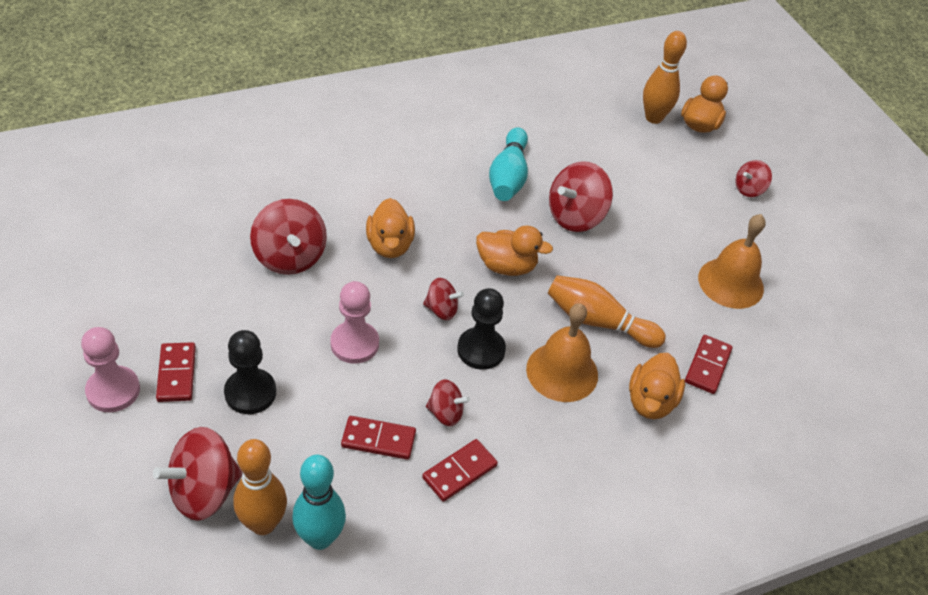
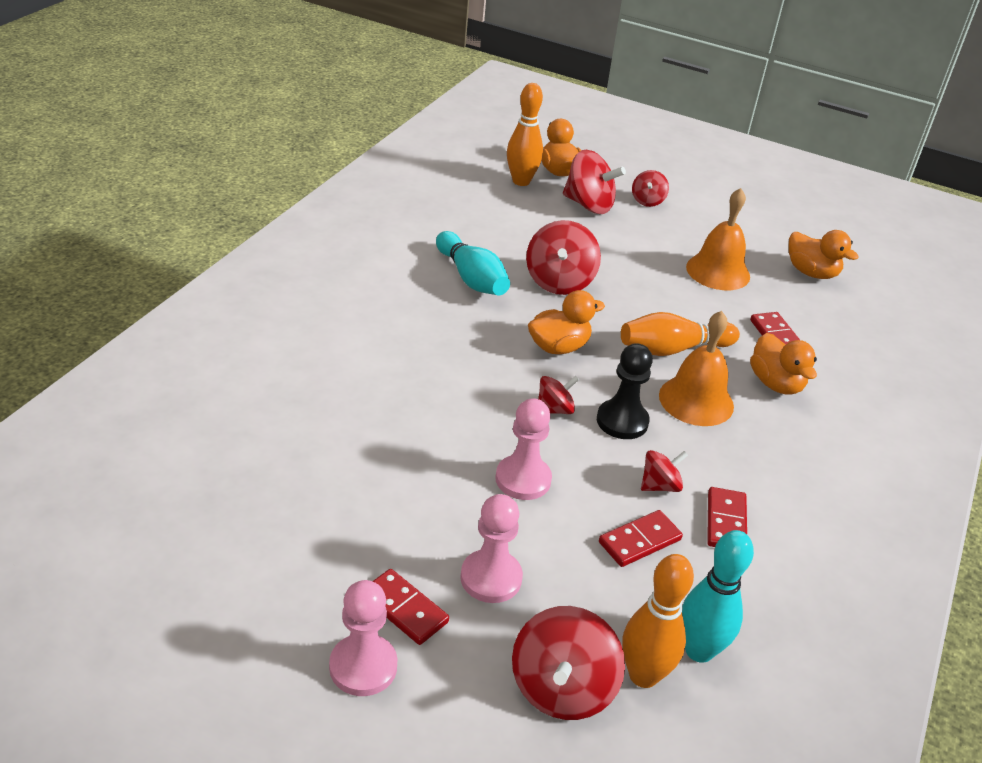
camera: 40 degrees left, 10 degrees down
black pawn [224,330,276,414] -> pink pawn [460,494,523,603]
red spinning top [250,199,327,275] -> red spinning top moved to [563,150,626,214]
orange duck [366,198,415,258] -> orange duck moved to [789,230,859,279]

